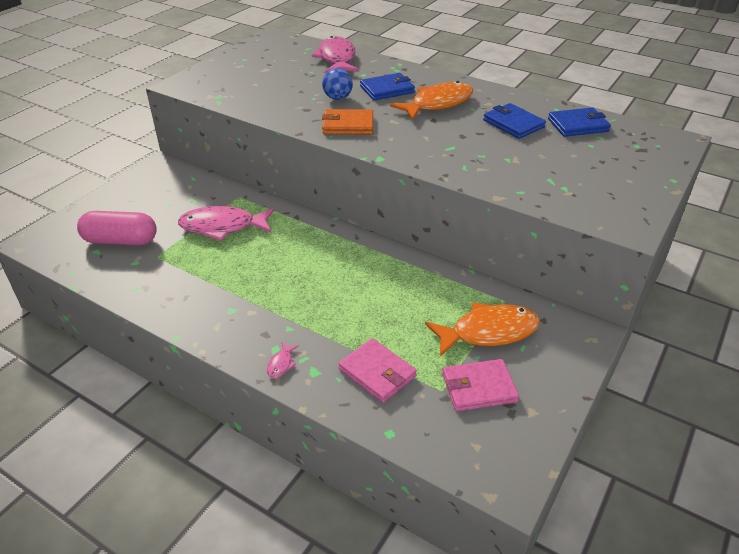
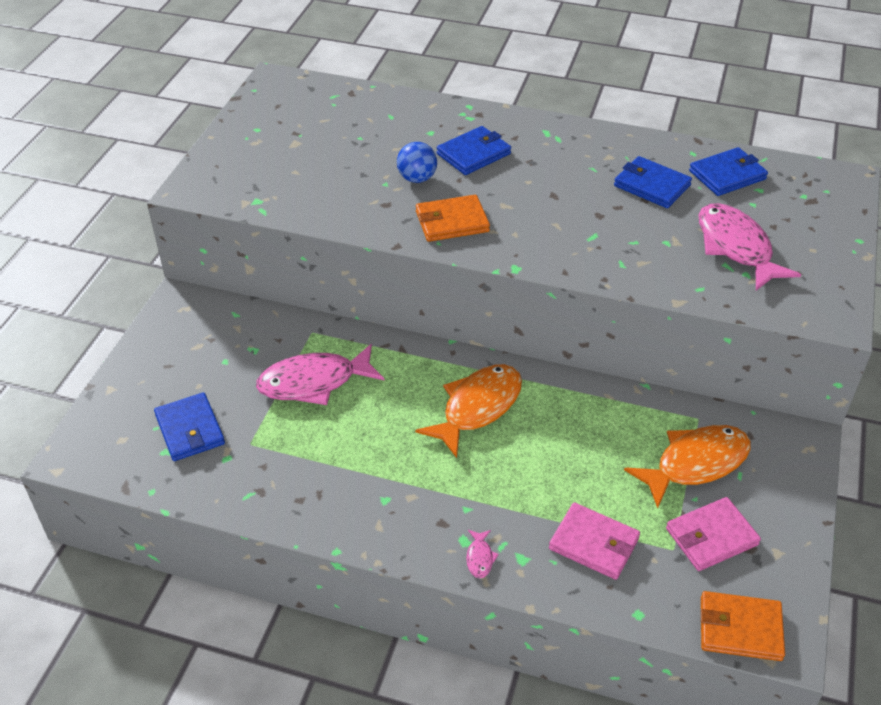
camera: 15 degrees left, 5 degrees up
pink capsule [77,211,157,245] -> blue wallet [154,392,225,461]
pink fish [312,36,359,74] -> pink fish moved to [699,203,801,291]
orange fish [390,81,473,120] -> orange fish moved to [415,364,522,458]
none -> orange wallet [701,591,785,661]

